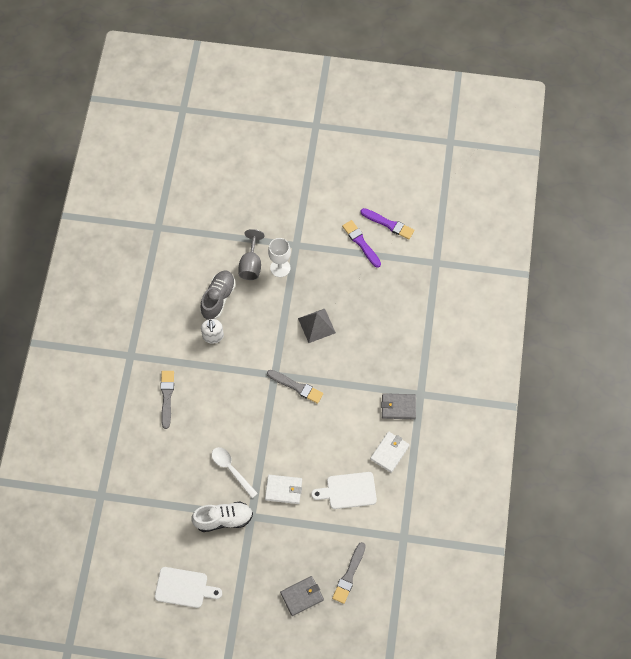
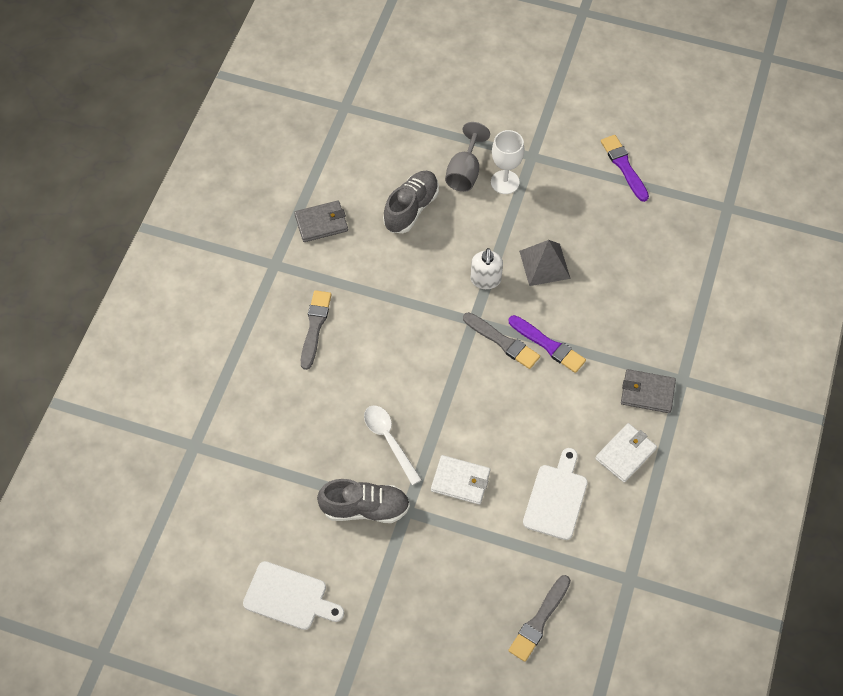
camera: 10 degrees right, 5 degrees down
white shoe [191,502,253,532] -> grey shoe [317,479,410,523]
white soap dispenser [201,319,224,344] -> white soap dispenser moved to [471,248,503,289]
grey wallet [280,576,324,616] -> grey wallet moved to [294,201,348,242]
white cutting board [311,472,377,509] -> white cutting board turned 105 degrees clockwise [523,448,588,540]
purple brush [361,208,414,239] -> purple brush moved to [509,315,586,373]

